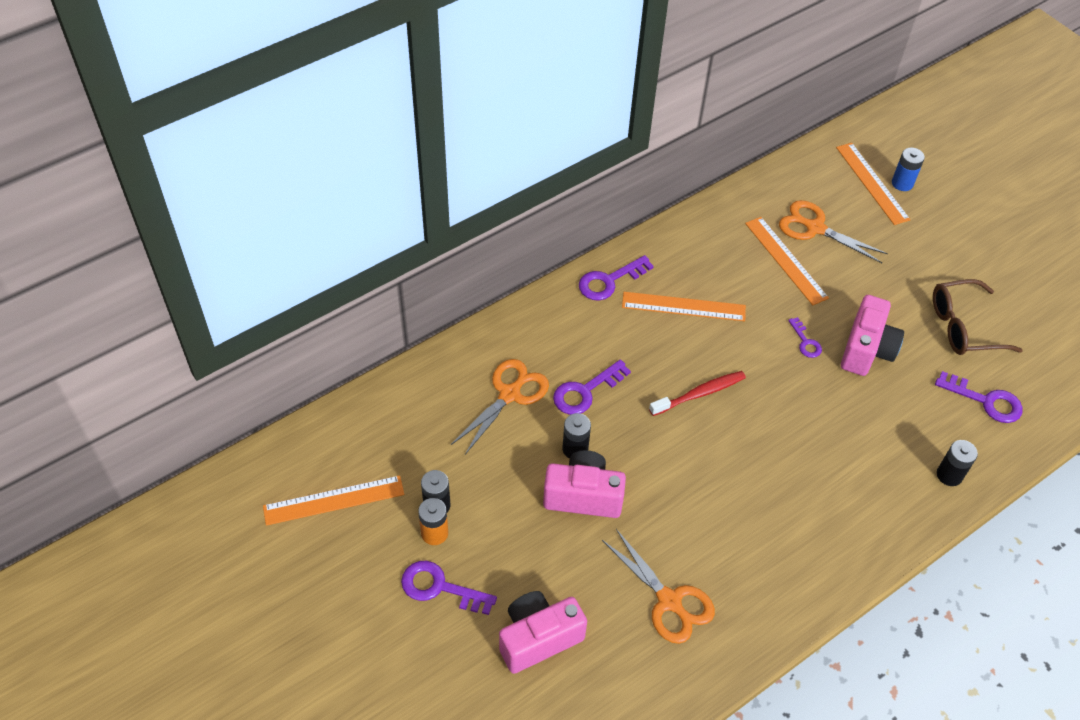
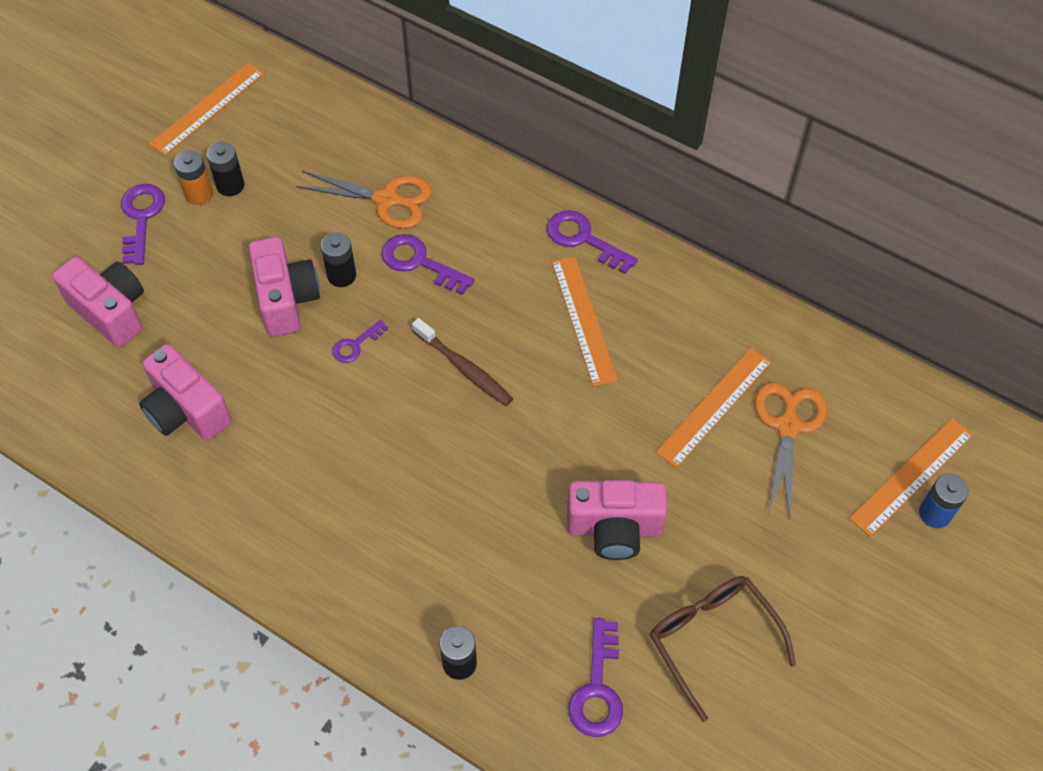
camera: 70 degrees right, 5 degrees up
orange ruler [263,475,404,526] -> orange ruler turned 75 degrees clockwise [149,63,264,156]
orange scissors [602,529,715,644] -> pink camera [139,344,232,441]
red toothbrush [649,371,746,416] -> brown toothbrush [412,318,513,406]
purple key [788,317,822,358] -> purple key moved to [332,320,388,363]

